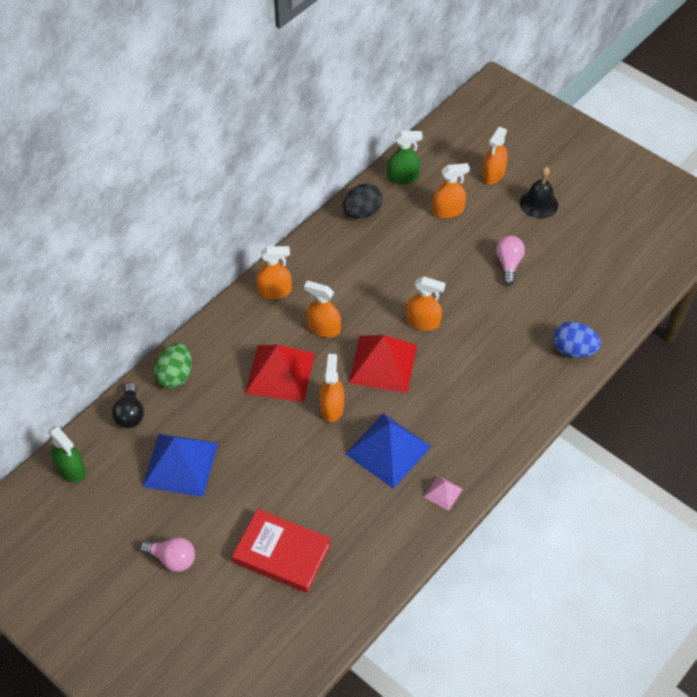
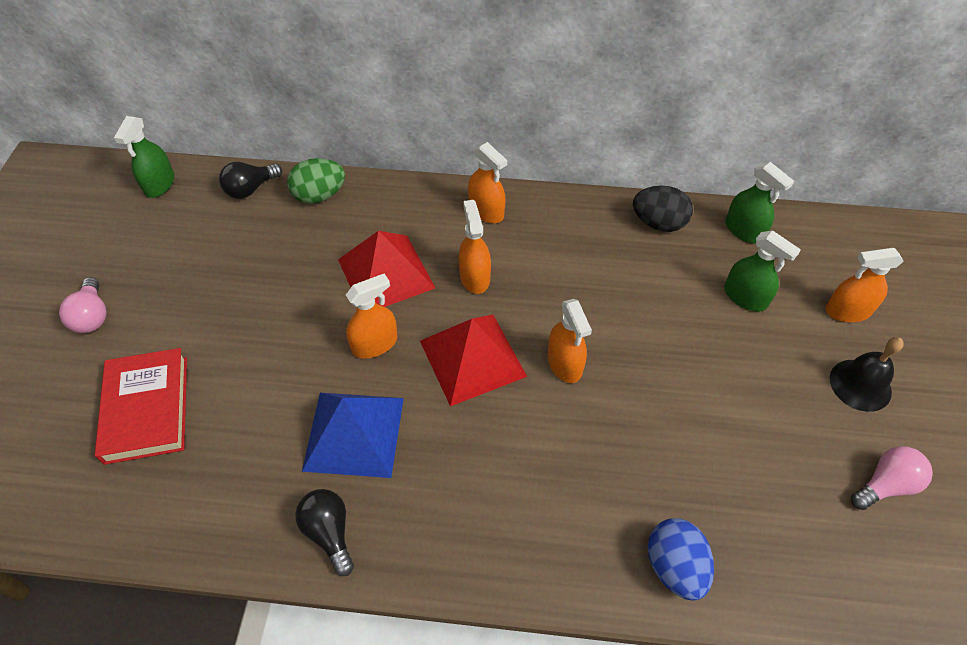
camera: 55 degrees right, 0 degrees up
blue pyramid [142,434,218,497] -> none
pink pyramid [424,476,463,511] -> black light bulb [295,489,354,576]
orange spray bottle [432,163,470,218] -> green spray bottle [724,230,801,312]
pink light bulb [496,236,525,285] -> pink light bulb moved to [851,446,933,510]

